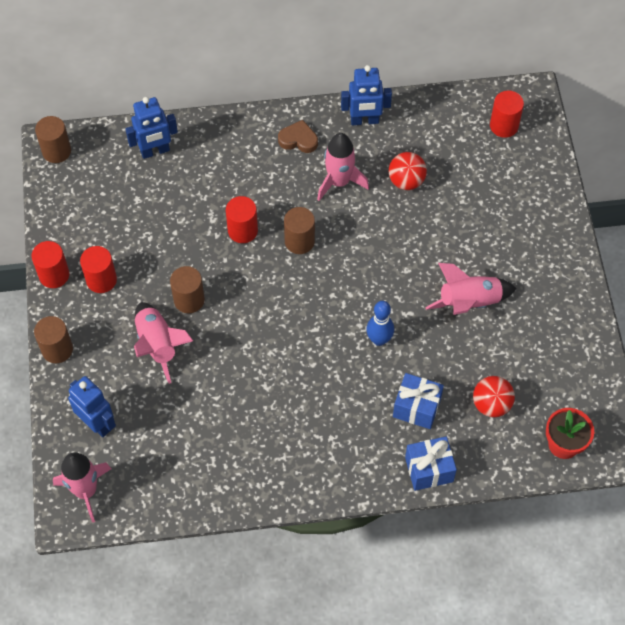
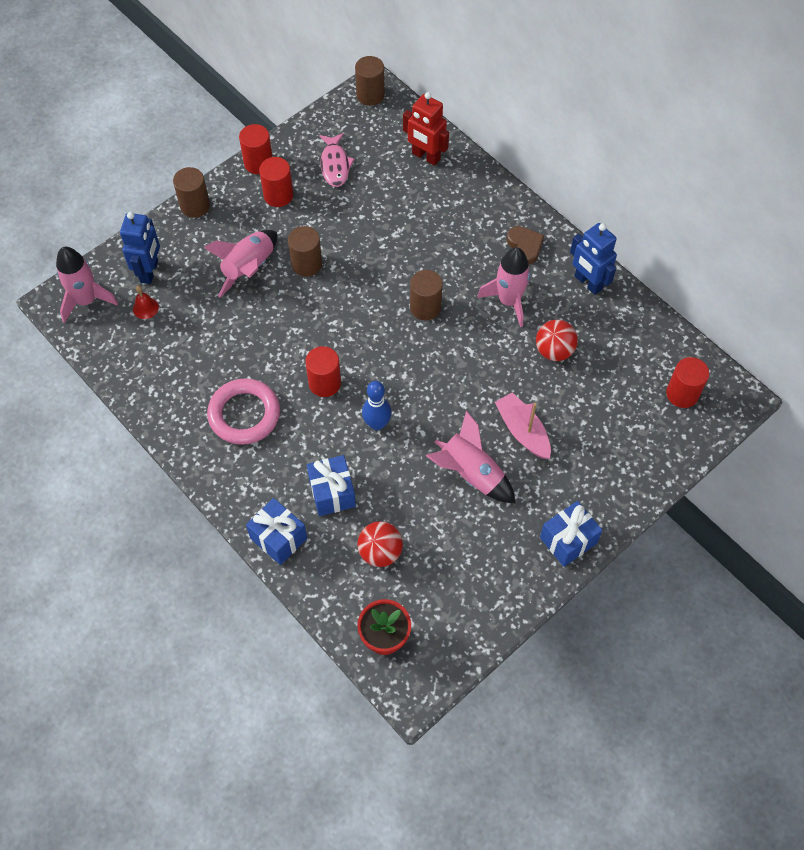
camera: 55 degrees right, 0 degrees up
blue robot [125,97,178,159] -> red robot [403,92,449,166]
red cylinder [226,196,258,243] -> red cylinder moved to [305,346,341,397]
none -> red bell [133,285,159,319]
none -> pink ring [207,378,280,445]
none -> pink fish [319,133,355,187]
none -> pink boat [495,392,551,459]
none -> blue gift [540,501,602,567]

